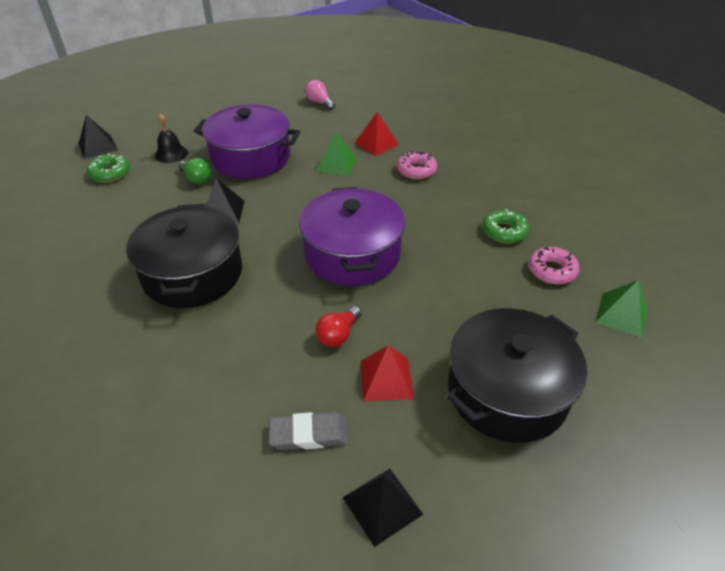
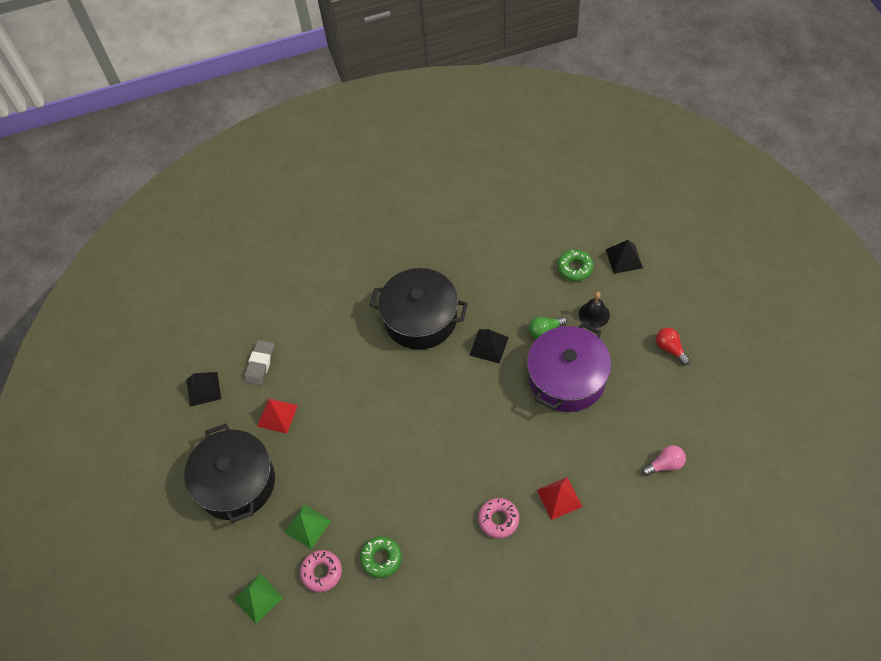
camera: 115 degrees right, 15 degrees up
purple pot [299,187,405,286] -> none
red light bulb [315,306,362,347] -> red light bulb moved to [656,328,690,365]
green pyramid [316,132,356,176] -> green pyramid moved to [284,504,331,549]

